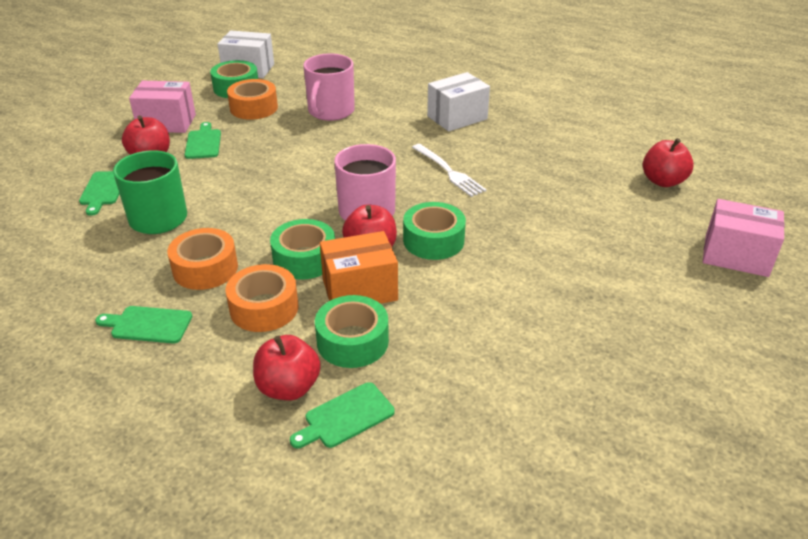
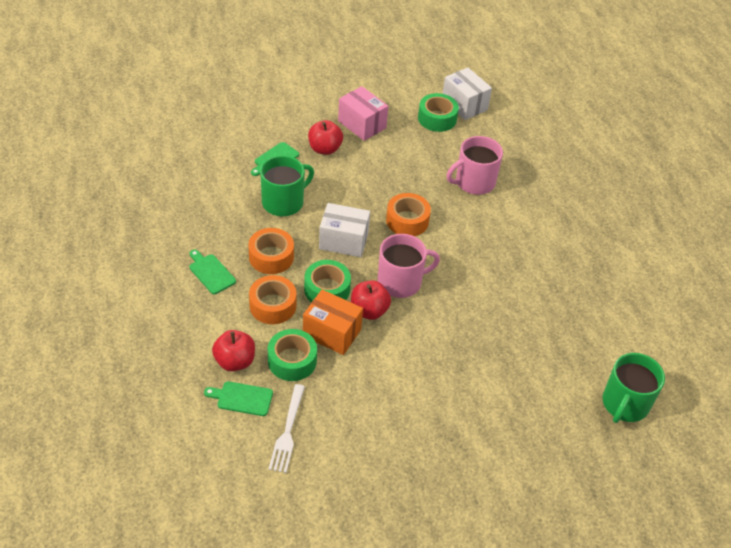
camera: 40 degrees right, 10 degrees up
green cutting board [185,122,221,159] -> none
orange tape [227,79,278,120] -> orange tape moved to [386,193,431,236]
green tape [403,202,466,260] -> none
white fork [412,144,487,197] -> white fork moved to [269,384,305,473]
white box [427,72,490,131] -> white box moved to [319,203,370,257]
red apple [643,138,694,187] -> green mug [602,353,665,423]
pink box [703,199,785,277] -> none

